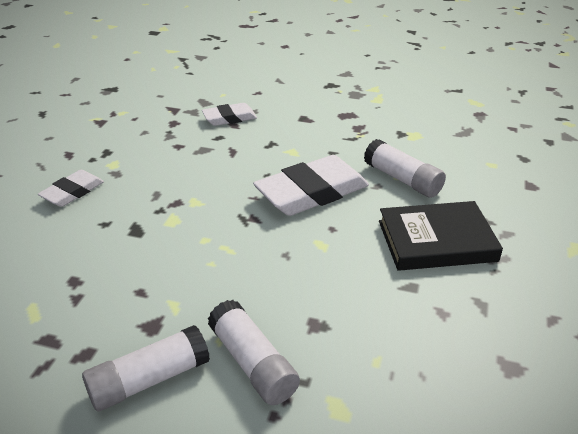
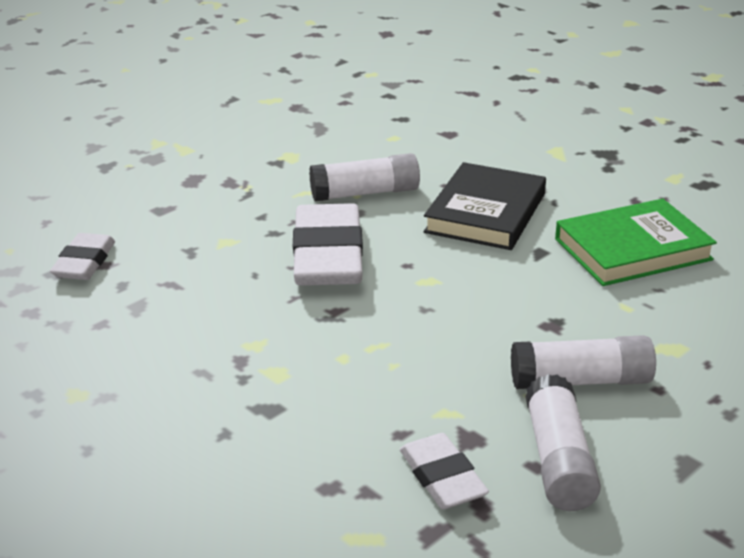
camera: 60 degrees left, 5 degrees down
white eraser [38,170,104,207] -> white eraser moved to [400,433,489,509]
none -> green book [555,198,717,286]

